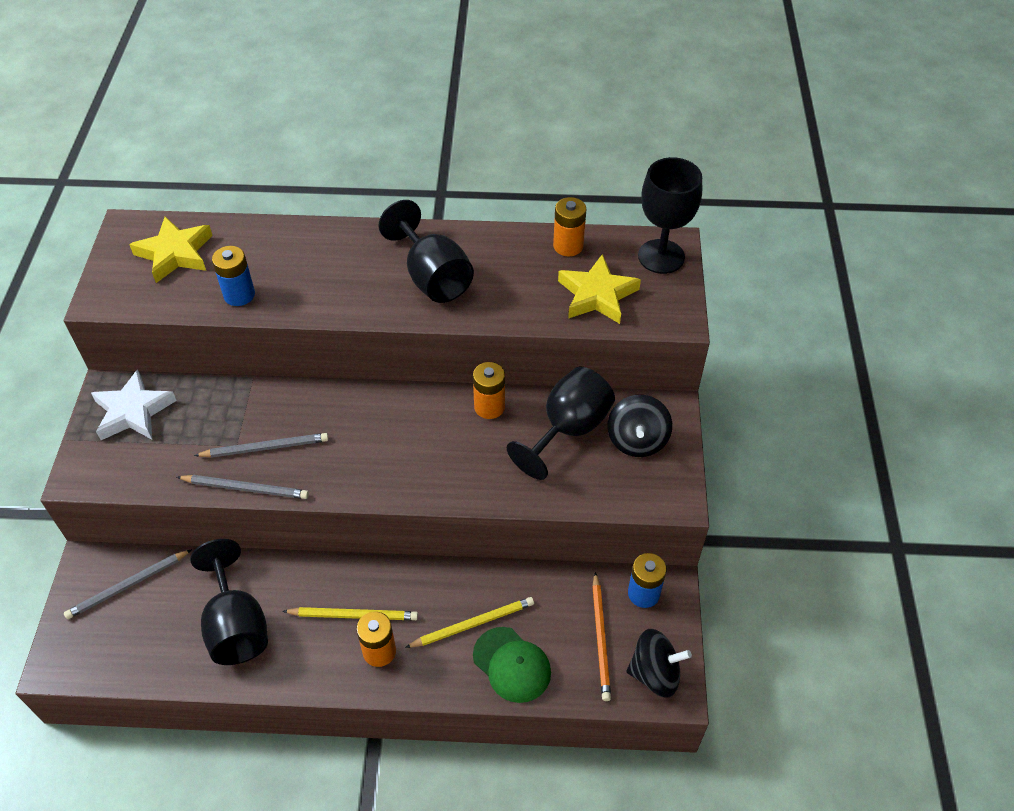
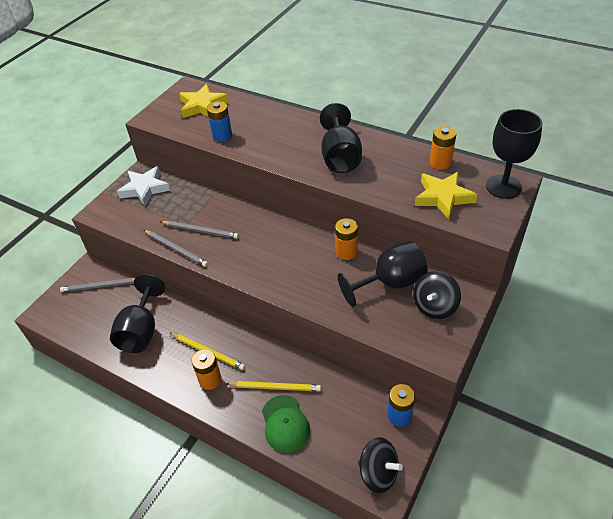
camera: 30 degrees right, 5 degrees down
orange pencil [592,572,611,701] -> none

